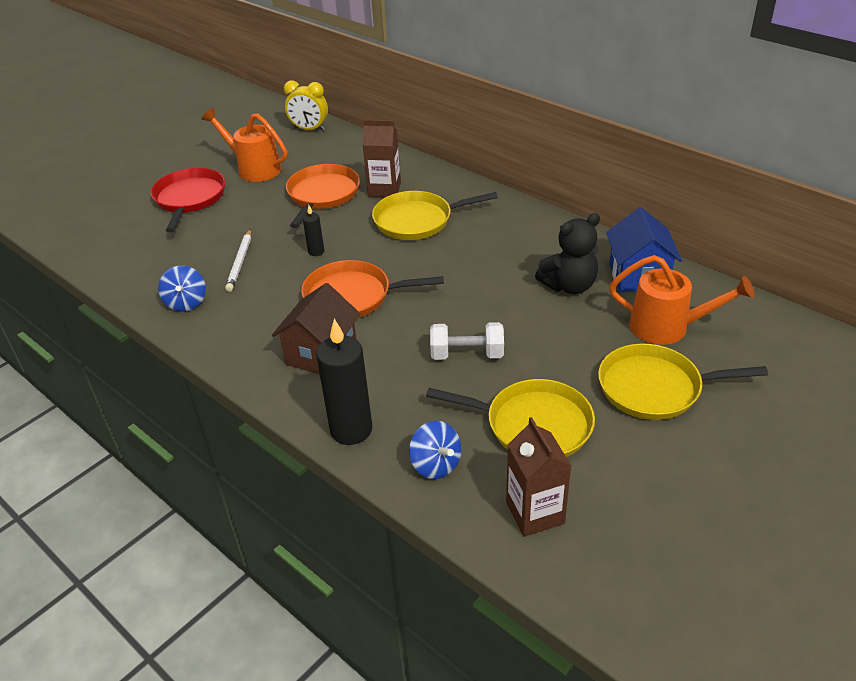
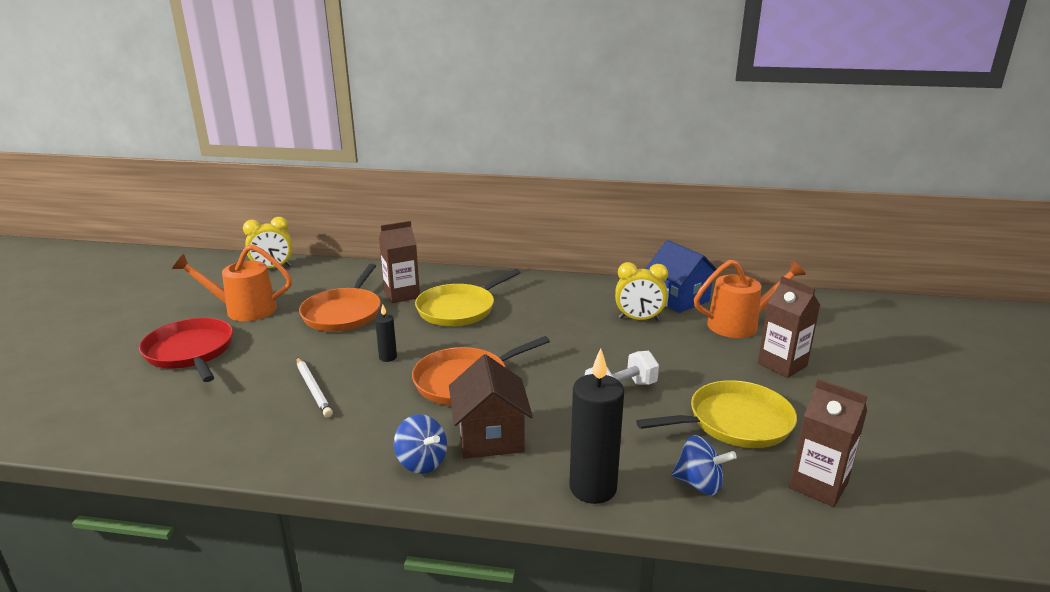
camera: 35 degrees left, 15 degrees down
blue spinning top [158,265,206,312] -> blue spinning top moved to [394,414,447,474]
orange pan [286,164,360,228] -> orange pan turned 150 degrees counterclockwise [299,264,381,332]
black teddy bear [535,213,600,294] -> yellow clock [615,262,668,321]
yellow pan [598,344,768,420] -> brown carton [758,276,820,378]

